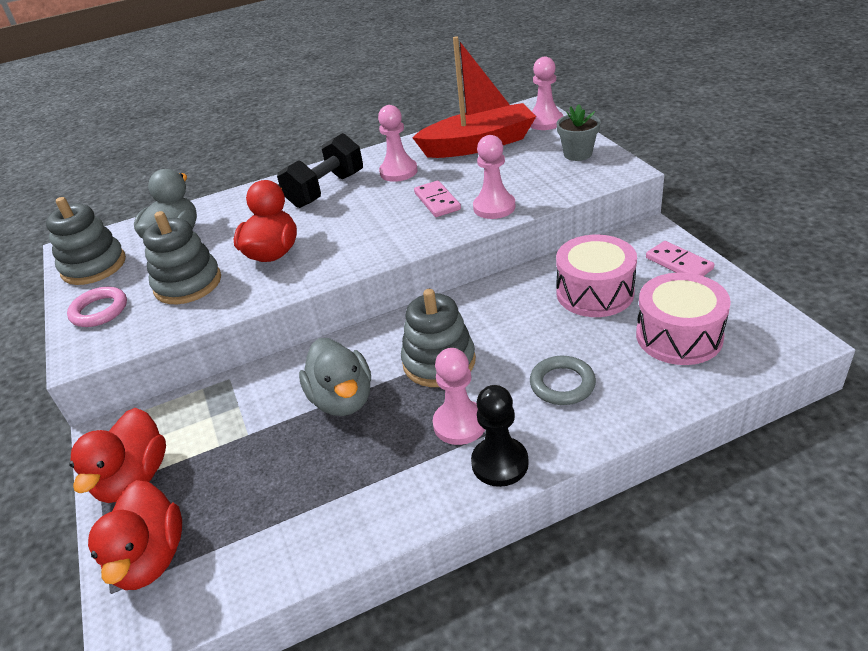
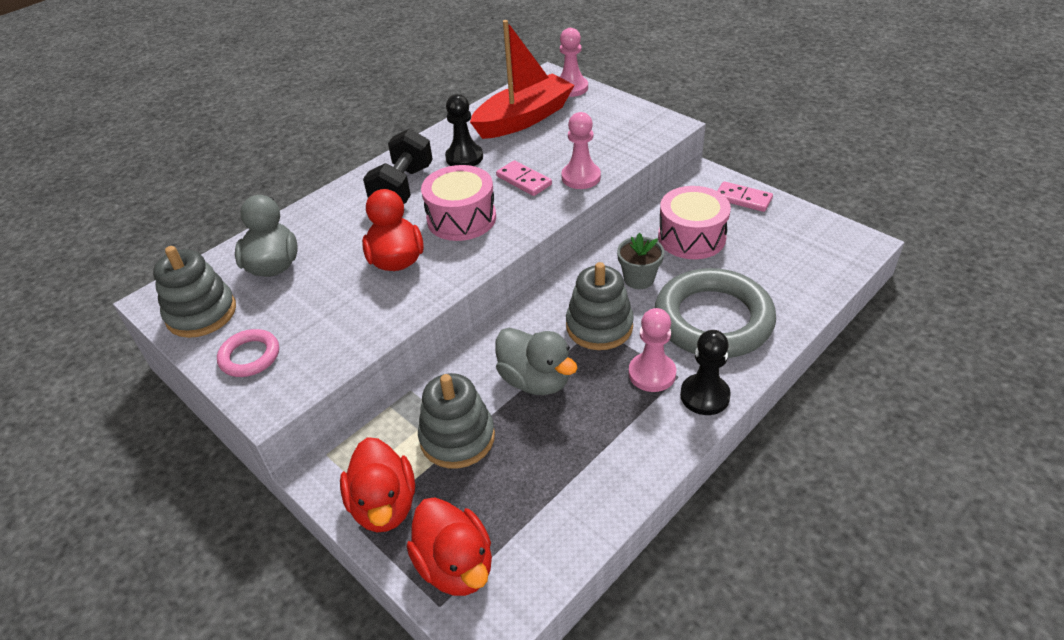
camera: 25 degrees left, 5 degrees up
grey stacking toy [143,211,221,304] -> grey stacking toy moved to [418,373,495,468]
pink pawn [378,105,417,182] -> black pawn [445,94,483,166]
grey ring [530,356,596,405] -> grey ring [655,268,776,358], size x2.12
grey flower pot [556,104,601,161] -> grey flower pot moved to [617,233,664,289]
pink drum [636,273,731,365] -> pink drum moved to [421,165,496,241]

